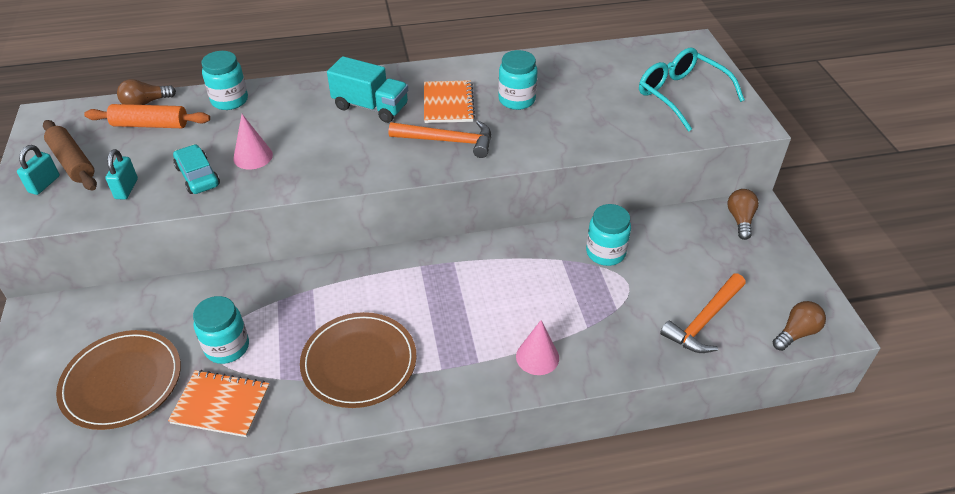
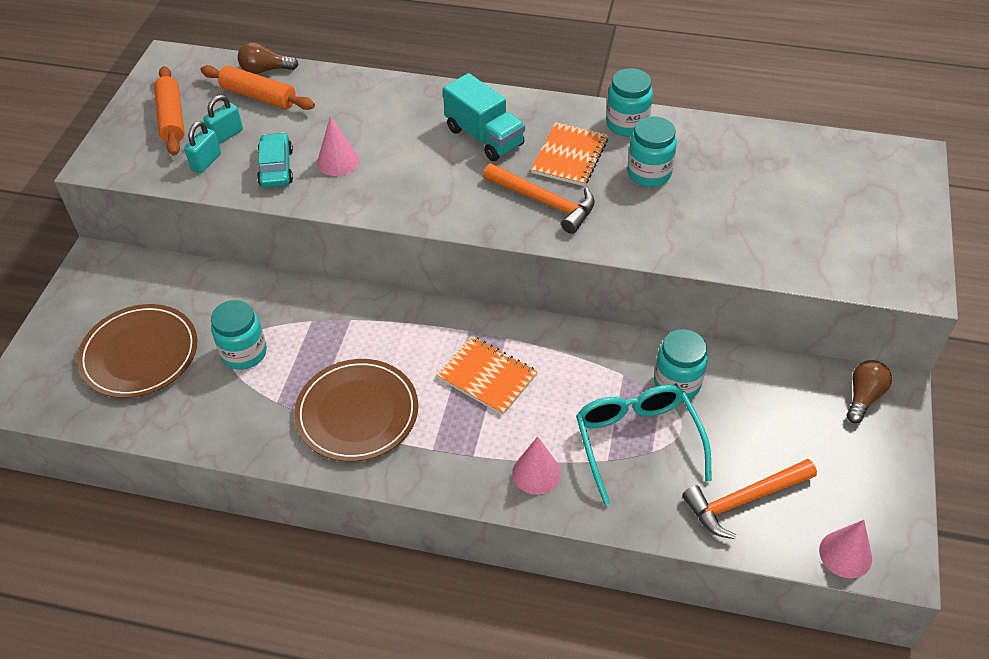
camera: 25 degrees right, 5 degrees up
turquoise padlock [17,145,60,195] -> turquoise padlock moved to [203,95,243,144]
brown rolling pin [43,120,97,191] -> orange rolling pin [154,66,185,156]
orange notebook [168,370,270,437] -> orange notebook moved to [437,336,538,415]
turquoise jar [201,51,248,110] -> turquoise jar moved to [606,68,653,136]
turquoise glasses [639,48,745,132] -> turquoise glasses moved to [576,385,712,505]
brown light bulb [773,301,826,351] -> pink cone [819,520,872,578]

